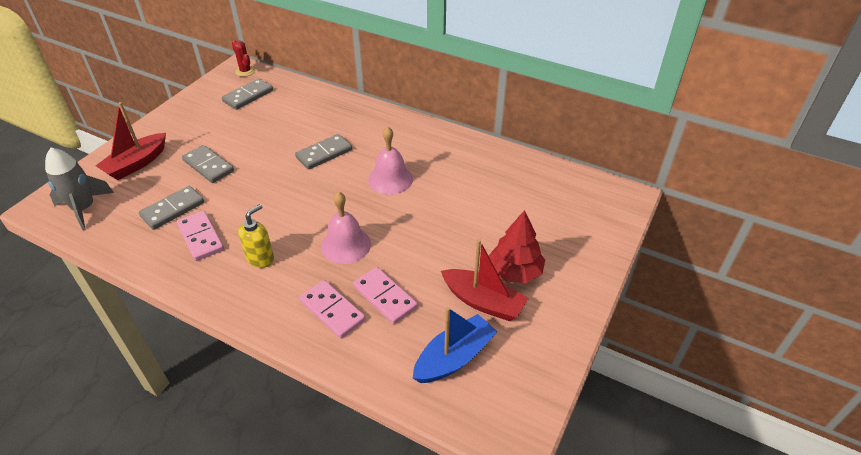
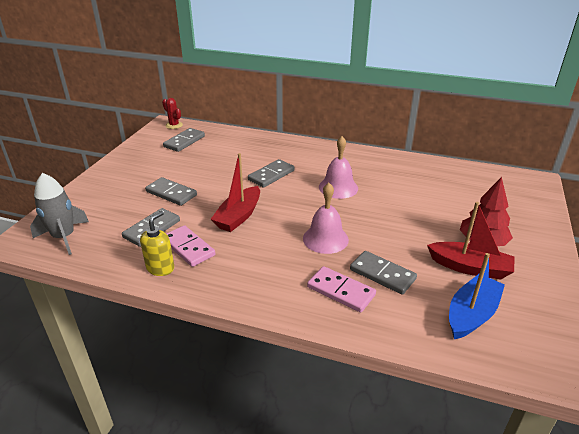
camera: 10 degrees left, 10 degrees down
red boat [96,102,166,180] -> red boat moved to [210,153,260,232]
yellow soap dispenser [238,204,274,268] -> yellow soap dispenser moved to [140,211,174,276]
pink domino [353,267,418,324] -> grey domino [350,251,417,295]

